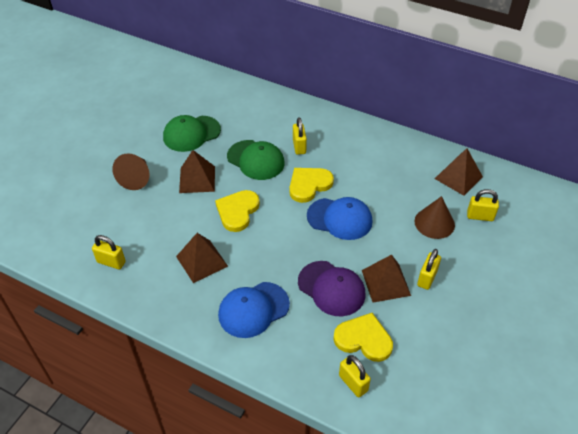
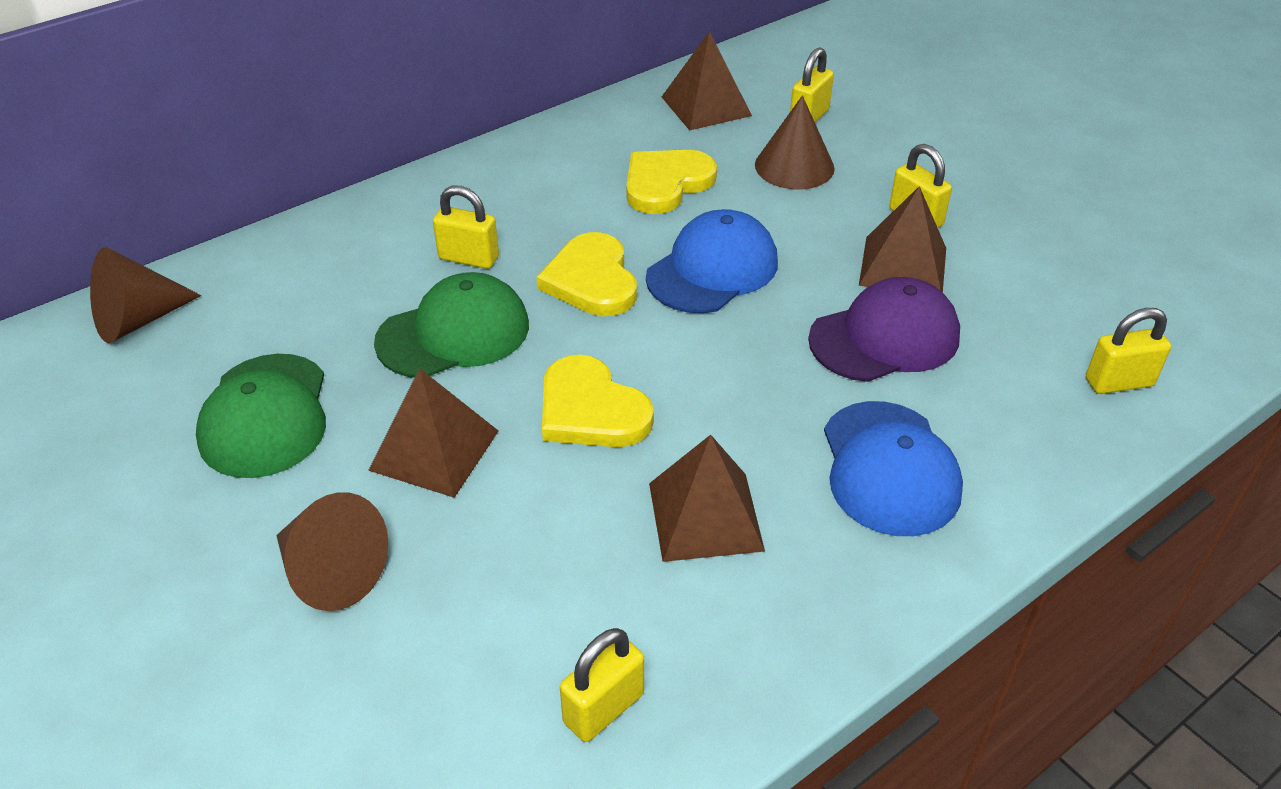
camera: 65 degrees left, 5 degrees down
yellow heart [333,313,393,362] -> yellow heart moved to [626,150,717,214]
none -> brown cone [90,247,201,343]

